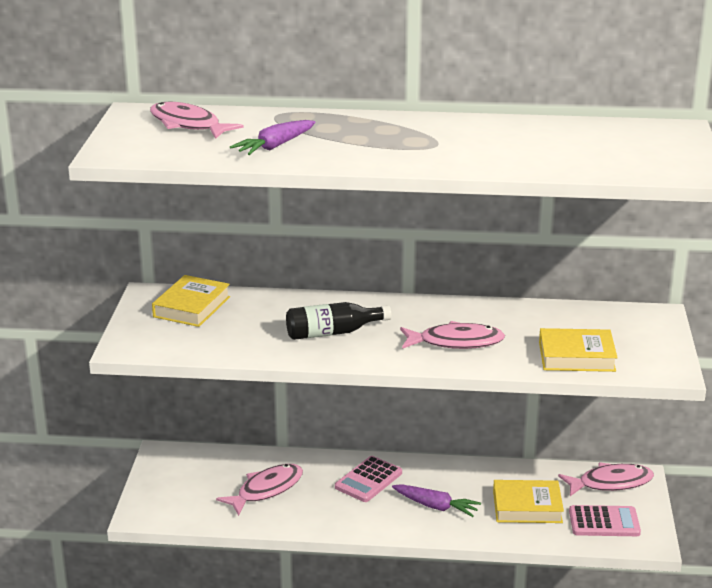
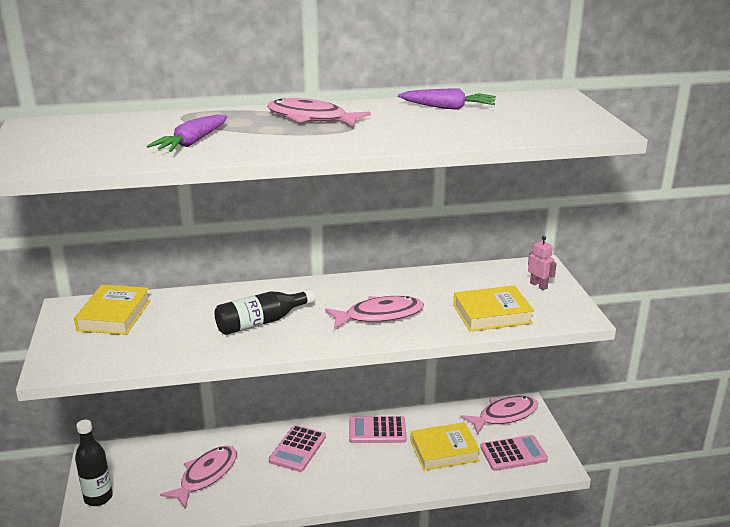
camera: 15 degrees left, 0 degrees up
pink fish [150,102,244,139] -> pink fish moved to [267,98,371,126]
purple carrot [392,484,481,517] -> purple carrot moved to [398,89,496,110]
none -> black bottle [75,420,113,506]
none -> pink calculator [349,416,407,443]
none -> pink robot [528,236,557,290]

